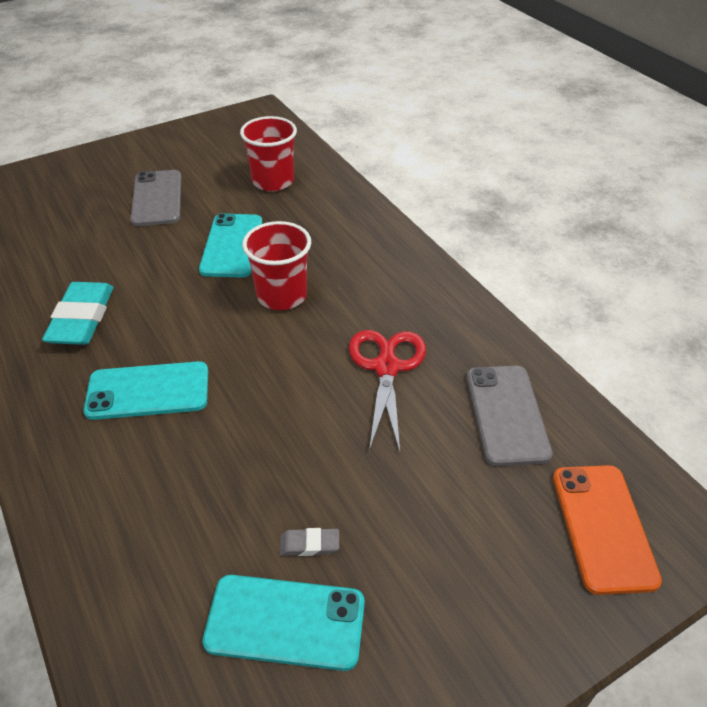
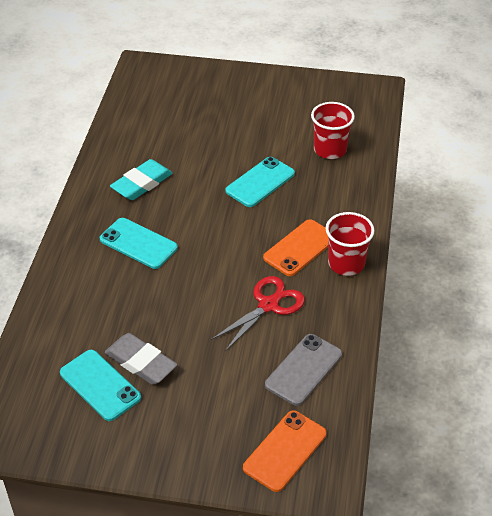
camera: 40 degrees right, 0 degrees up
grey phone [130,170,181,226] -> none
red cup [242,221,311,310] -> red cup moved to [325,212,375,276]
grey eraser [279,528,339,556] -> grey eraser [105,333,178,385], size x2.16
none -> orange phone [263,219,328,276]

